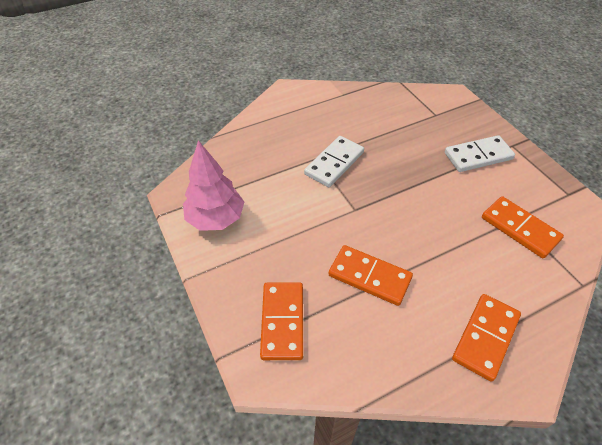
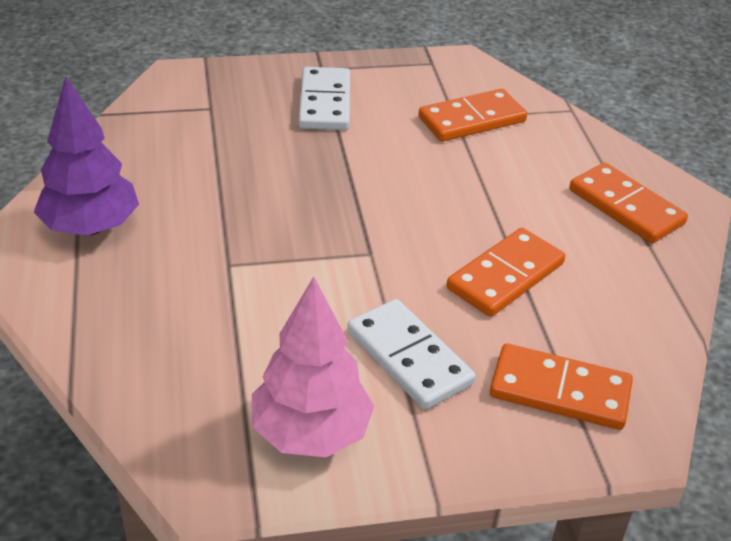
camera: 75 degrees left, 10 degrees down
white domino [304,136,364,187] -> white domino moved to [347,299,476,410]
none -> purple tree [34,76,139,236]

